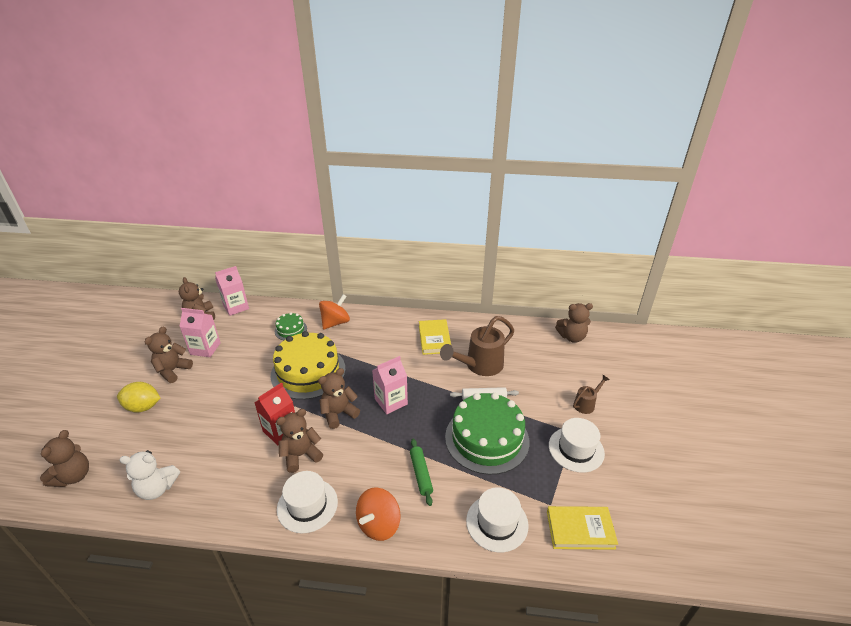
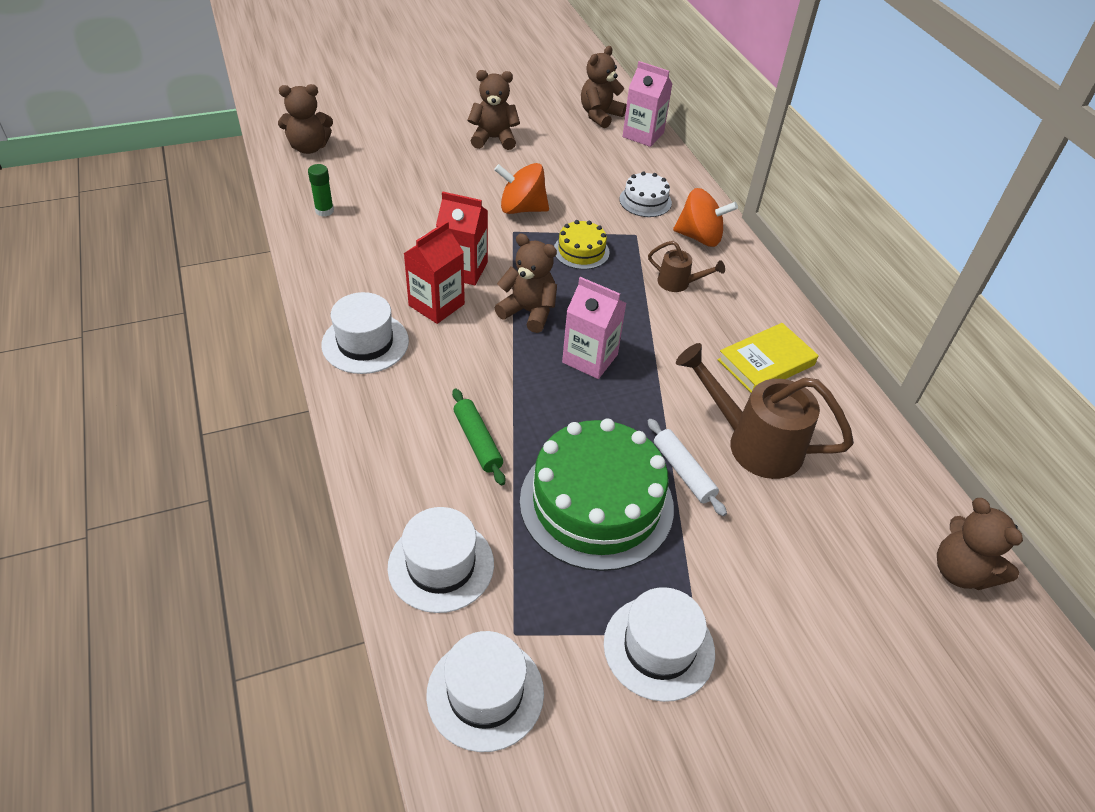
camera: 60 degrees right, 10 degrees up
yellow lemon [117,382,160,413] -> none
white teddy bear [119,450,180,500] -> green glue stick [308,164,334,217]
pink carton [179,308,221,357] -> none
yellow cake [271,331,346,400] -> yellow cake [554,220,610,270], size x0.47
green cake [275,312,307,340] -> white cake [620,171,672,217]
brown teddy bear [276,409,323,473] -> red carton [404,221,465,324]
orange spinning top [356,487,401,541] -> orange spinning top moved to [494,163,549,214]
green rolling pin [410,439,433,506] -> green rolling pin turned 75 degrees counterclockwise [452,388,505,485]
yellow book [547,506,618,550] -> white hat [426,631,544,752]
brown watering can [573,375,610,414] -> brown watering can moved to [648,241,725,292]

